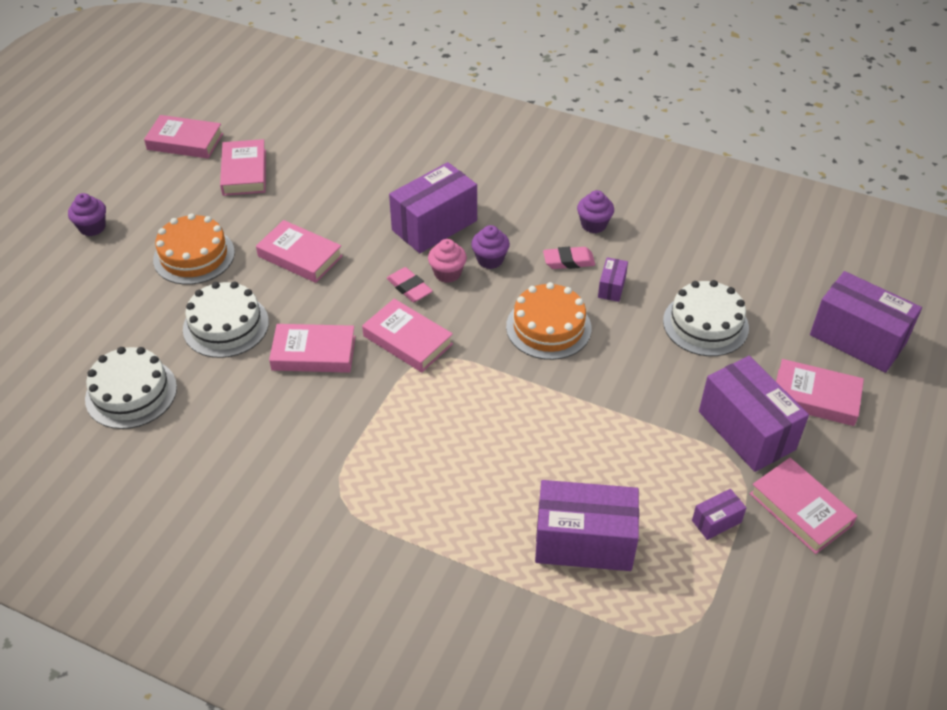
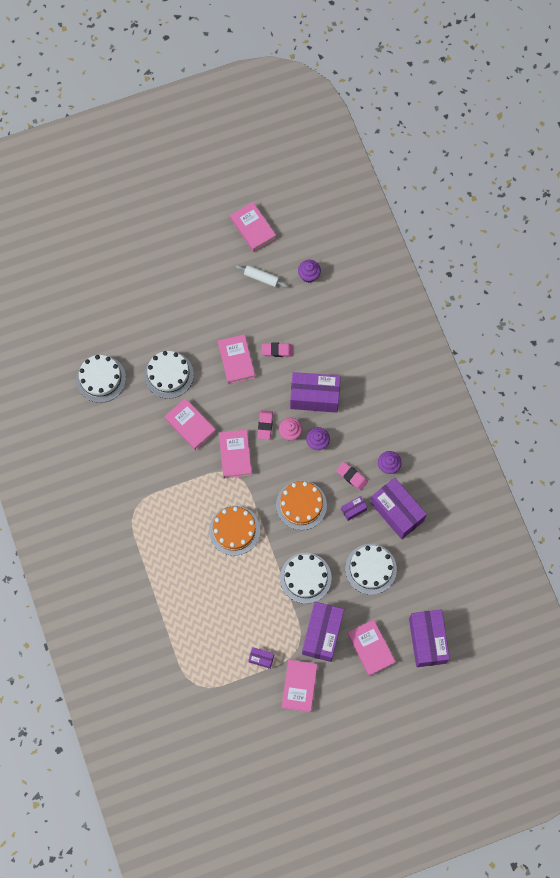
camera: 45 degrees right, 25 degrees up
purple cupcake [68,193,106,236] -> purple cupcake moved to [298,260,321,283]
orange cake [153,213,235,285] -> orange cake moved to [209,505,260,556]
pink book [220,139,266,196] -> white rolling pin [236,265,288,288]
purple box [535,480,639,571] -> purple box moved to [371,478,427,539]
none -> pink eraser [262,343,293,357]
none -> white cake [280,553,332,604]

